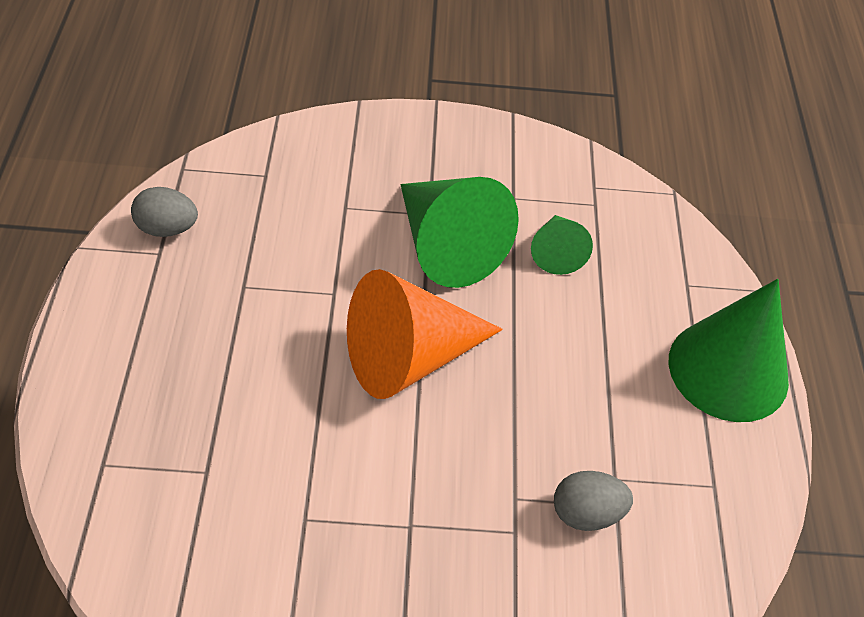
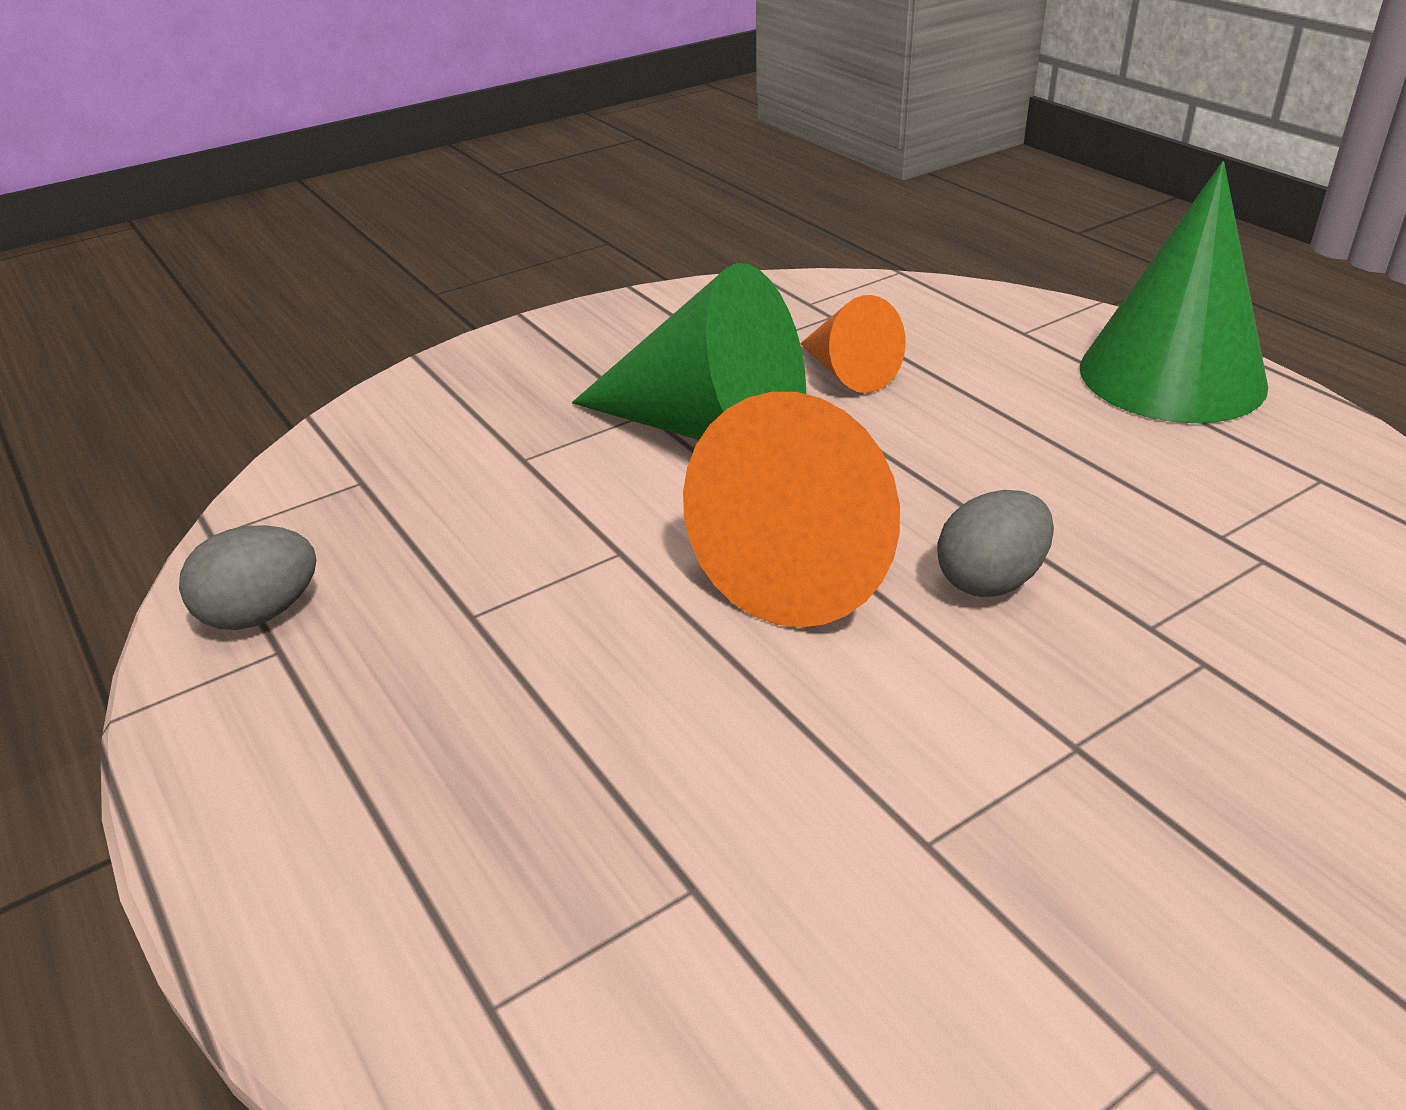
camera: 30 degrees left, 15 degrees down
green cone [531,215,593,275] -> orange cone [800,295,906,393]
grey egg [554,471,633,531] -> grey egg moved to [937,490,1054,597]

